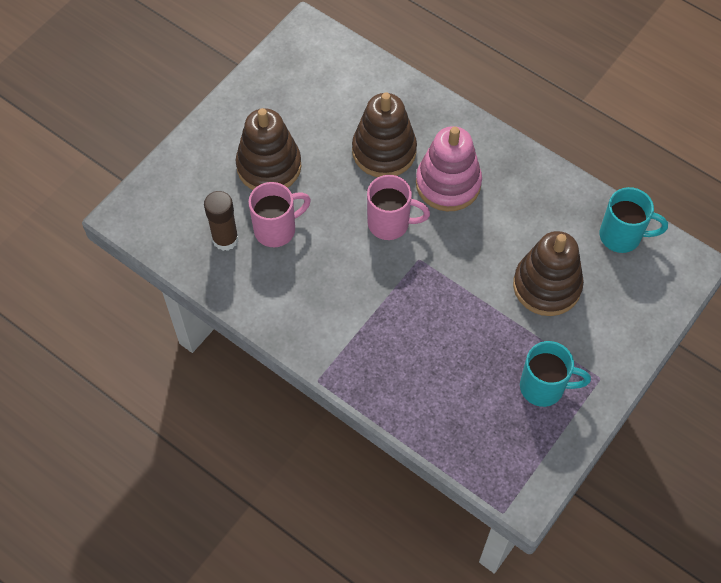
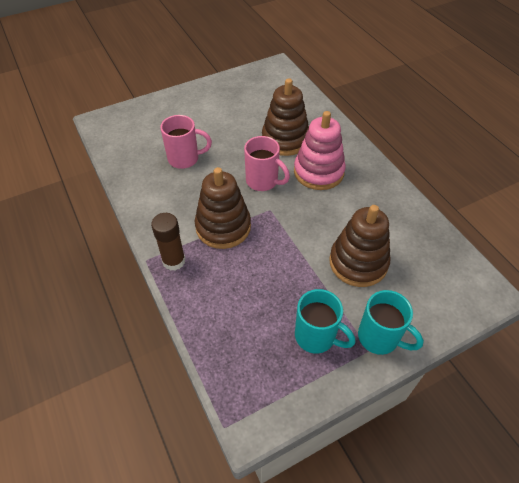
camera: 25 degrees right, 10 degrees down
brown glue stick [204,191,239,251] -> brown glue stick moved to [151,213,186,271]
brown stacking toy [235,108,301,190] -> brown stacking toy moved to [195,167,251,249]
turquoise mug [600,187,668,253] -> turquoise mug moved to [358,290,424,355]

